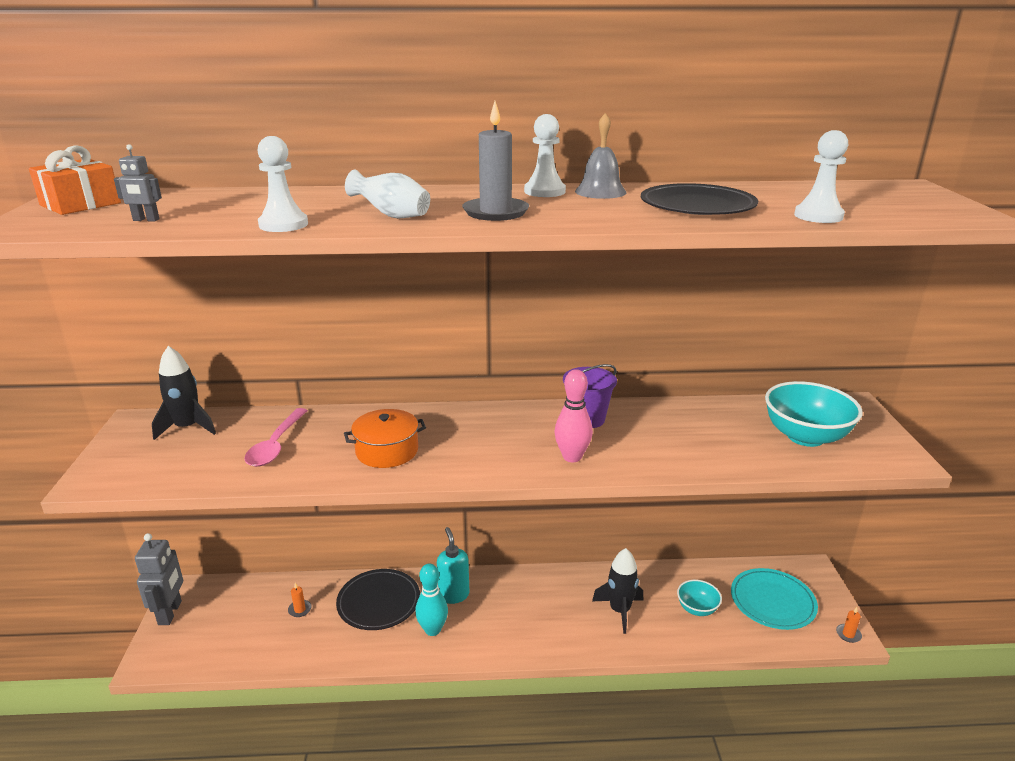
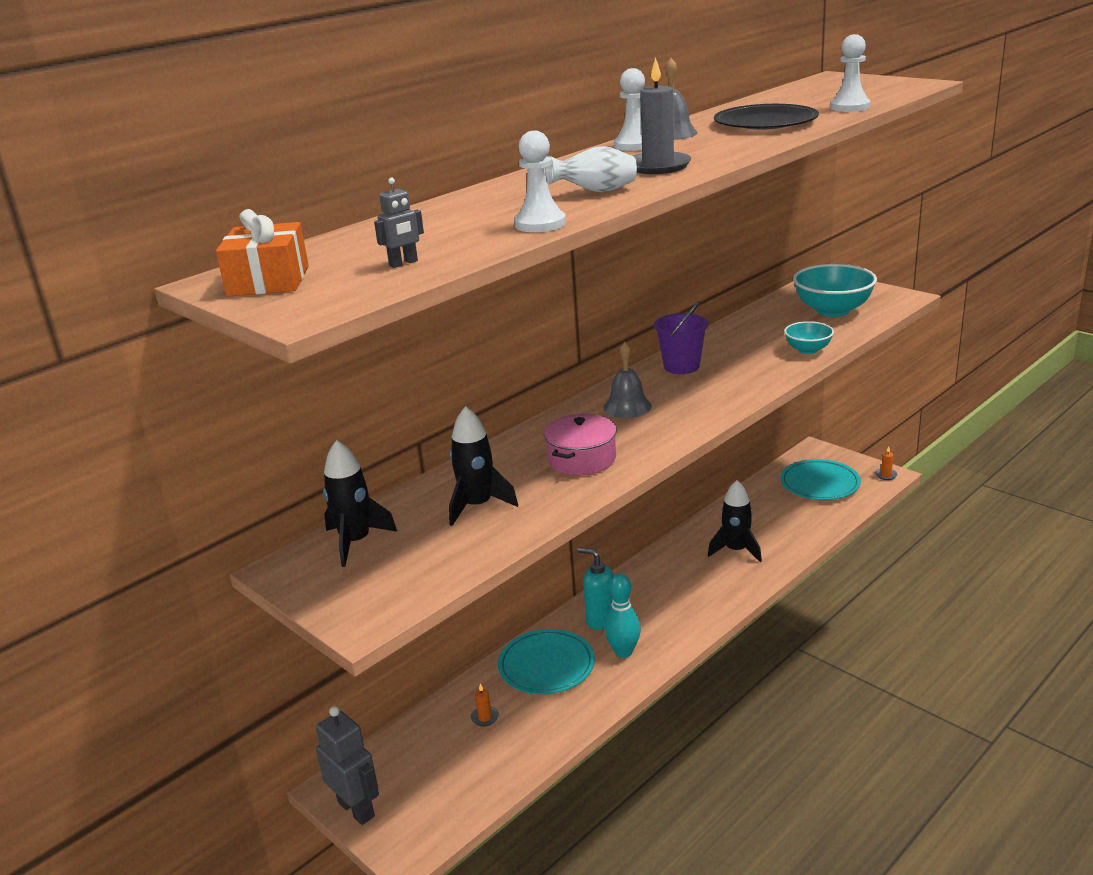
camera: 40 degrees left, 0 degrees up
pink spoon [244,408,308,467] -> black rocket [449,406,518,526]
black plate [336,569,420,630] -> turquoise plate [498,629,595,694]
orange pot [344,409,426,468] -> pink pot [544,414,617,476]
pink bowling pin [554,369,593,462] -> none
turquoise bowl [677,580,722,616] -> turquoise bowl moved to [784,321,834,354]
none -> grey bell [603,342,652,418]

